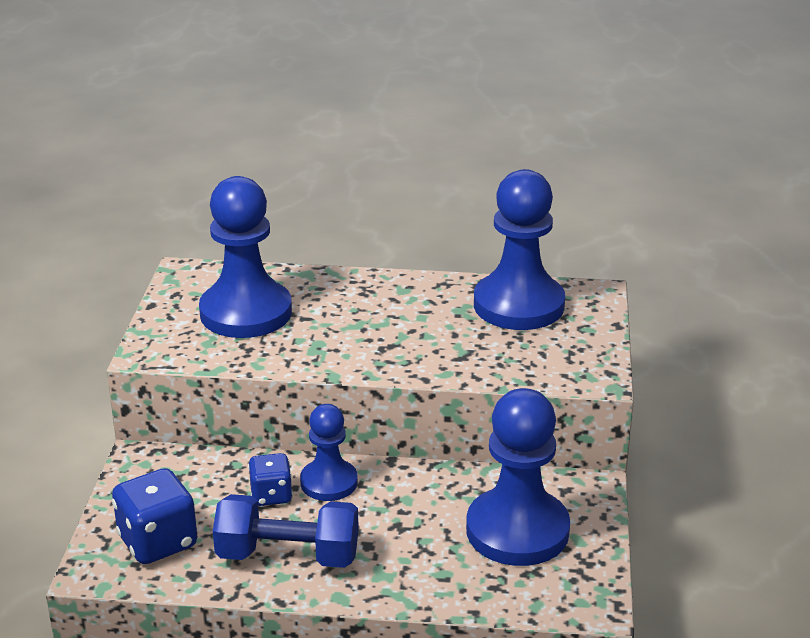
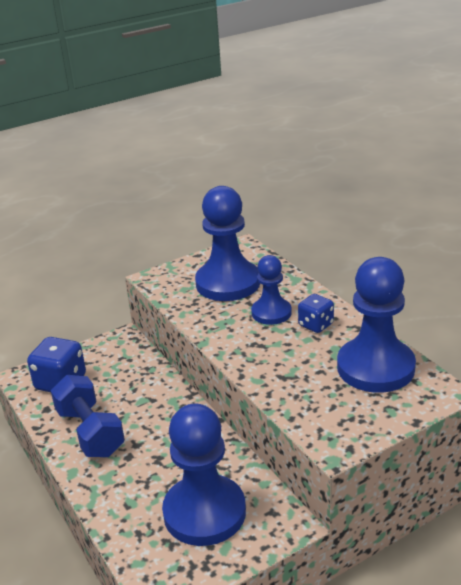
camera: 55 degrees right, 0 degrees up
blue dice [248,453,293,506] -> blue dice moved to [298,294,334,333]
blue pawn [300,404,358,501] -> blue pawn moved to [251,255,292,325]

